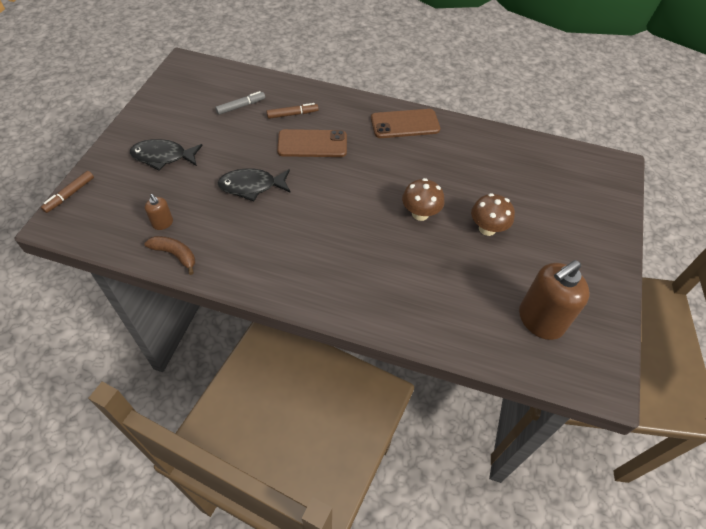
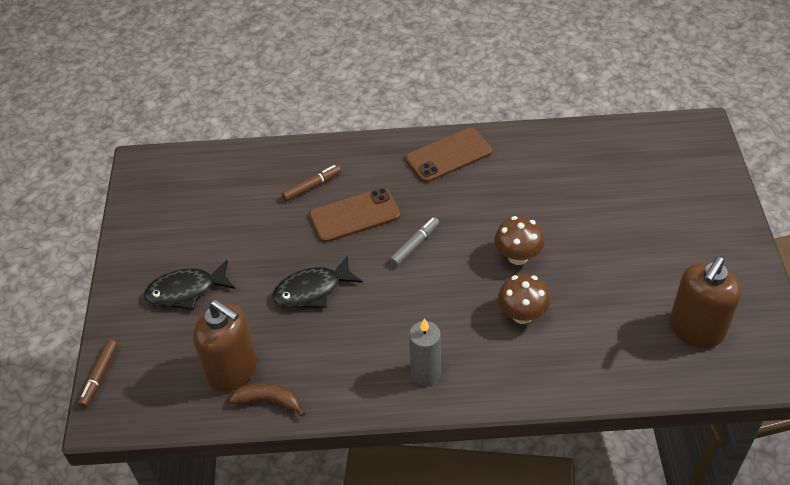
camera: 15 degrees left, 5 degrees down
brown soap dispenser [145,194,173,230] -> brown soap dispenser [193,300,257,392], size x2.14
grey marker [215,91,265,115] -> grey marker moved to [389,217,439,266]
brown mushroom [471,193,515,236] -> brown mushroom moved to [498,274,550,324]
none -> grey candle [409,318,441,386]

